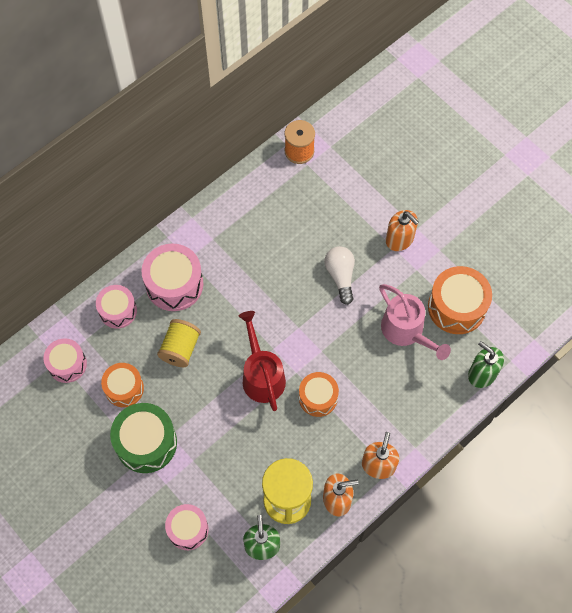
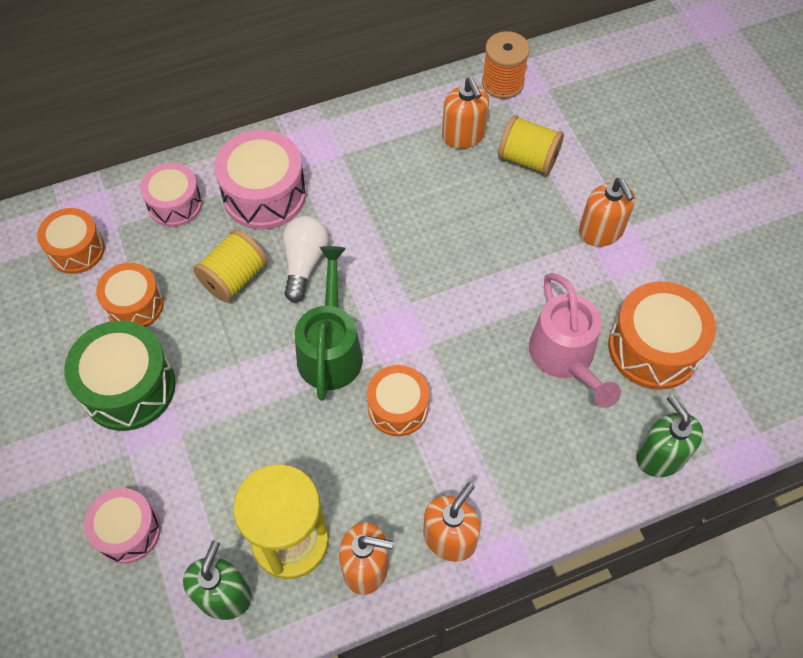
camera: 20 degrees right, 5 degrees down
pink drum [44,338,87,383] -> orange drum [37,208,105,274]
red watering can [239,311,286,411] -> green watering can [295,246,363,401]
white light bulb [324,246,355,305] -> white light bulb moved to [283,216,329,303]
none -> orange soap dispenser [442,77,489,149]
none -> yellow spool [498,115,564,176]

